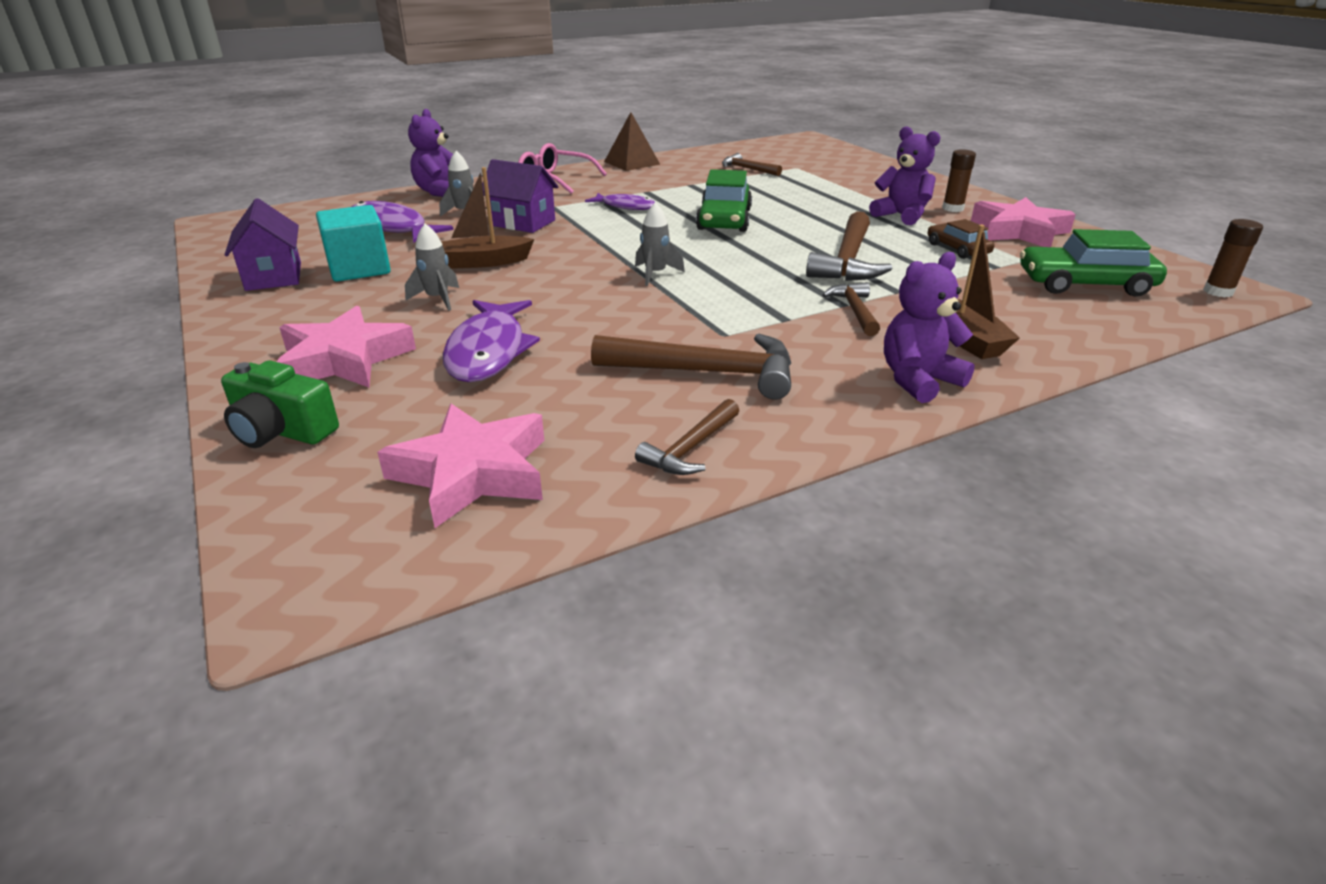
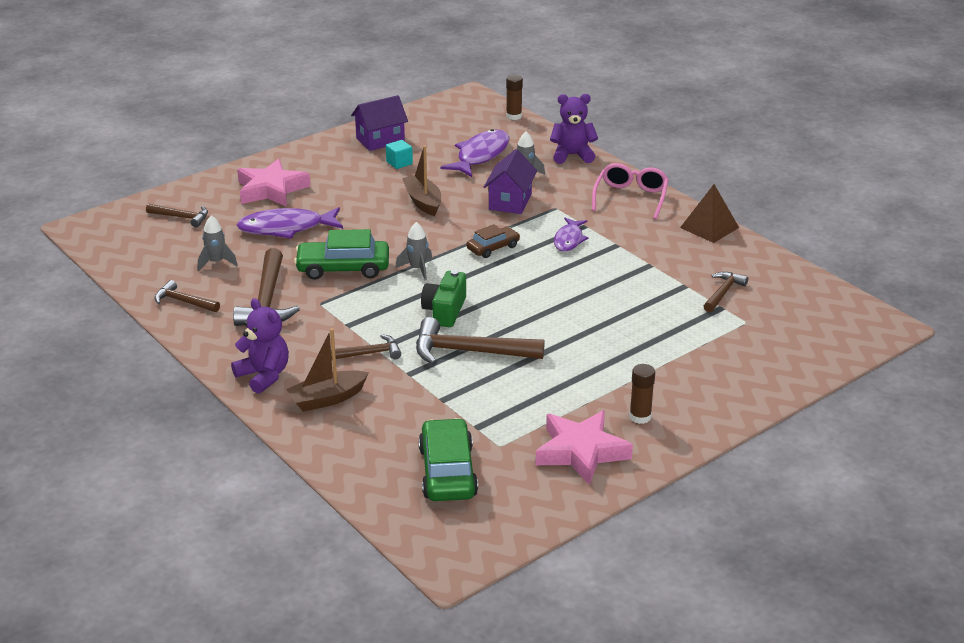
camera: 80 degrees right, 0 degrees up
green camera [221,360,339,448] -> green camera moved to [421,270,466,327]
turquoise cube [316,205,391,282] -> turquoise cube [386,140,413,169], size x0.54
pink star [377,404,544,528] -> none
grey rocket [405,224,459,311] -> grey rocket moved to [198,216,238,271]
green car [696,169,752,232] -> green car moved to [294,229,389,280]
purple teddy bear [869,126,941,225] -> none
brown car [928,219,994,259] -> brown car moved to [466,224,520,258]
brown glue stick [1203,219,1263,297] -> brown glue stick moved to [506,75,523,120]
none -> brown hammer [146,203,208,227]

